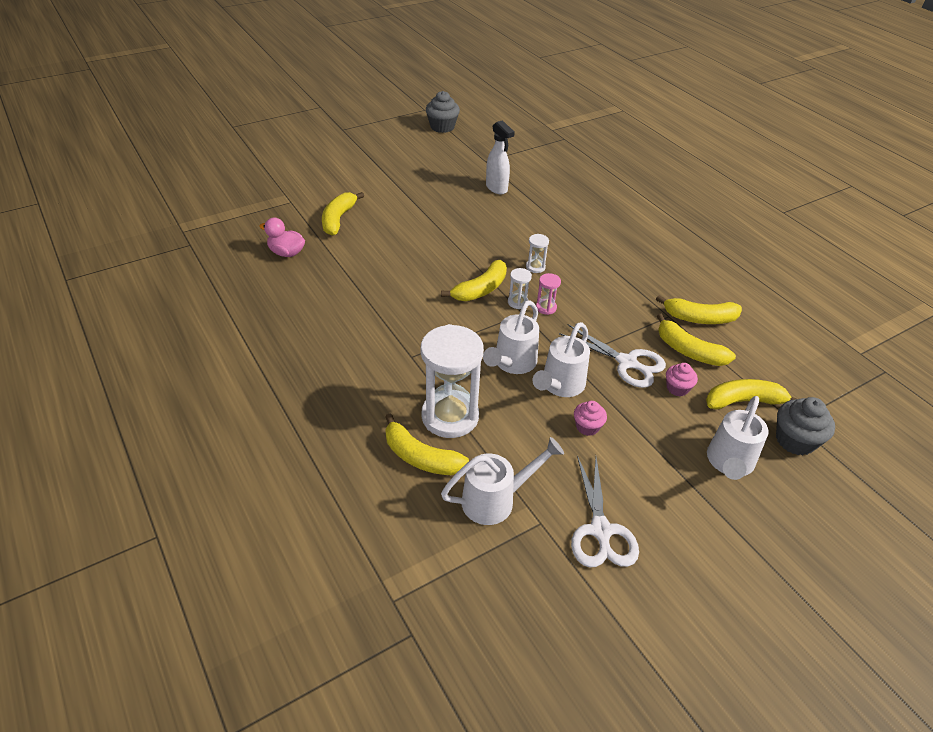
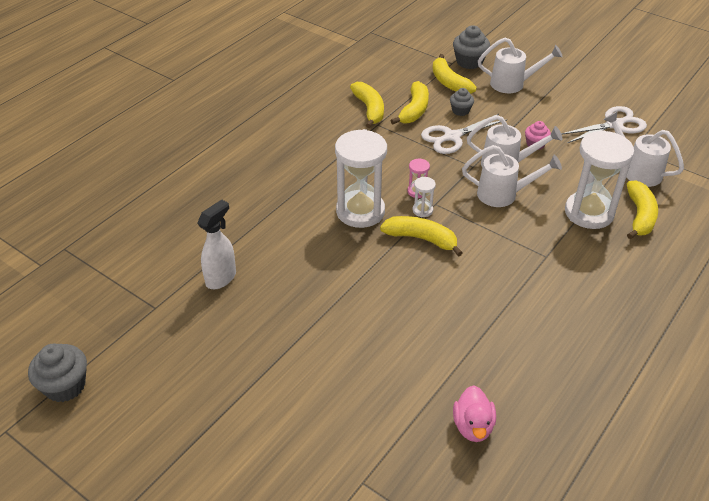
camera: 110 degrees left, 0 degrees up
yellow banana [322,192,364,235] -> none
white hourglass [526,234,549,273] -> white hourglass [335,129,387,228], size x2.35
white scissors [559,324,666,388] -> white scissors turned 135 degrees counterclockwise [421,114,507,154]
pink cupcake [666,363,698,396] -> grey cupcake [450,88,474,116]

